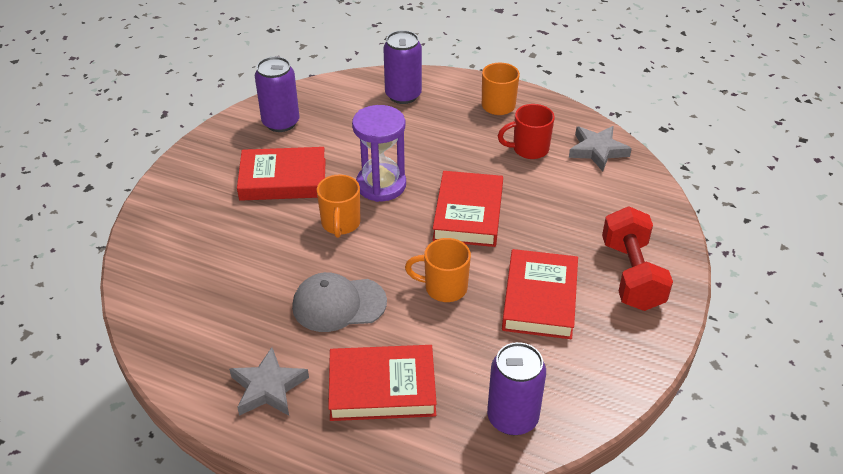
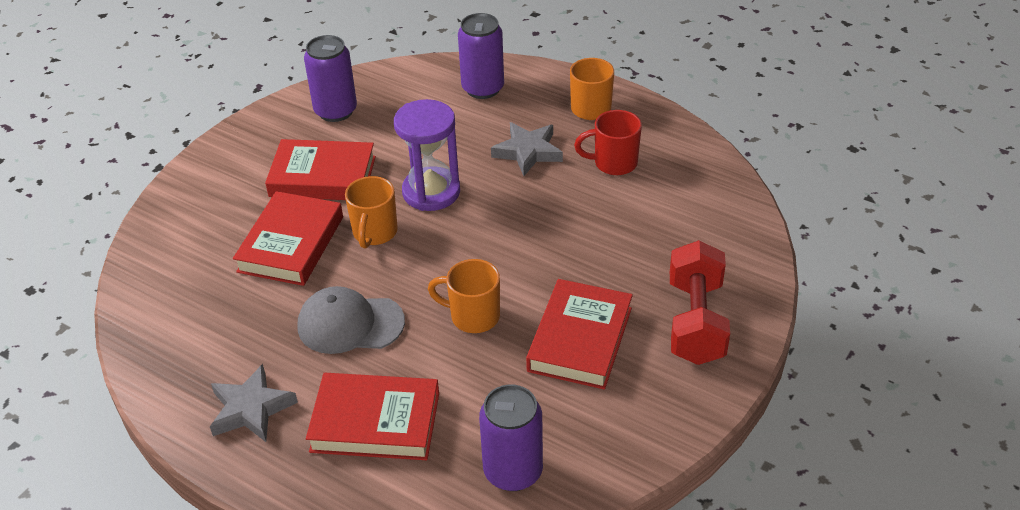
camera: 10 degrees right, 0 degrees up
red book [433,171,503,247] -> red book moved to [233,191,343,286]
grey star [569,126,632,171] -> grey star moved to [491,122,563,176]

